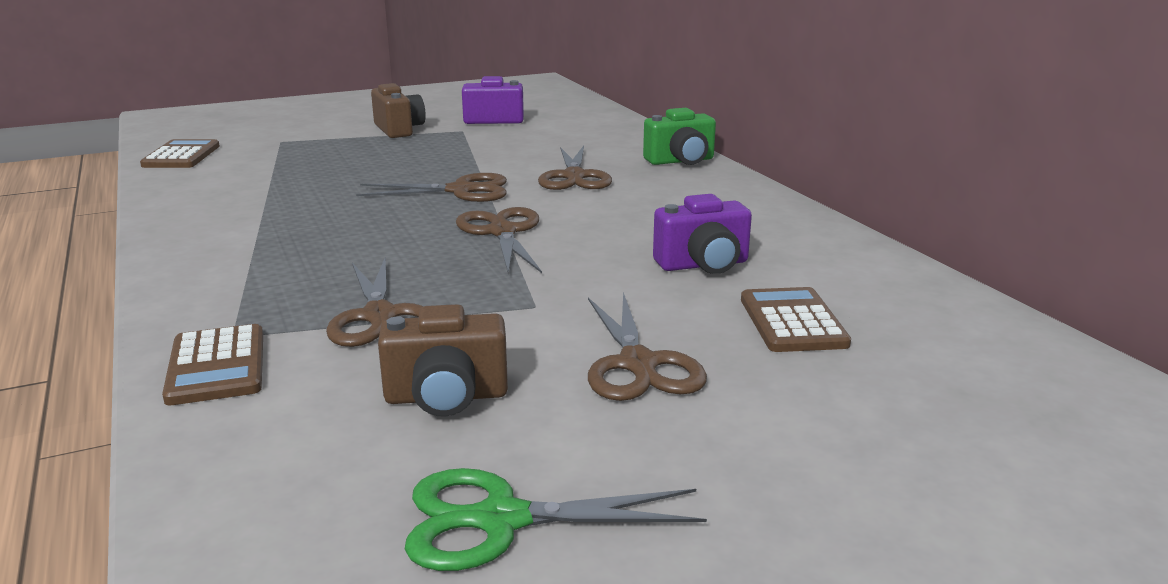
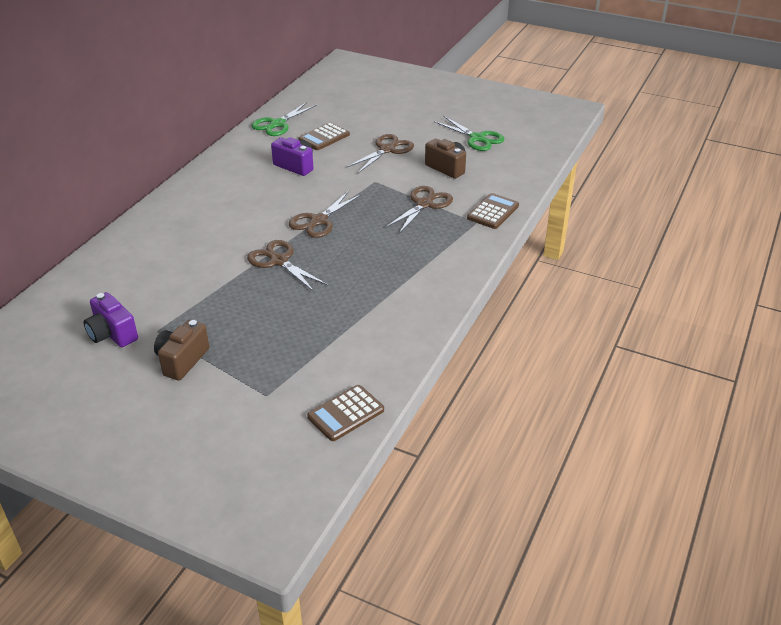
camera: 130 degrees left, 15 degrees up
brown scissors [538,146,612,190] -> none
green camera [643,108,716,165] -> none
none -> green scissors [251,102,317,136]

